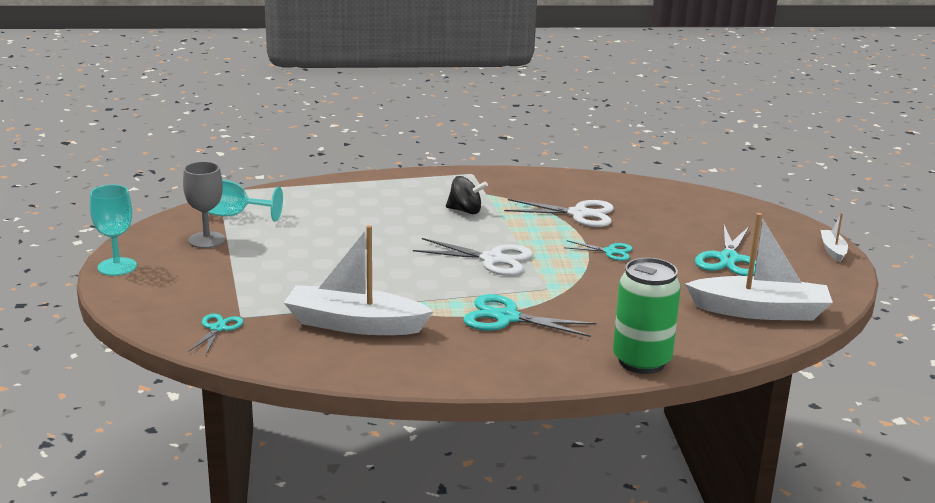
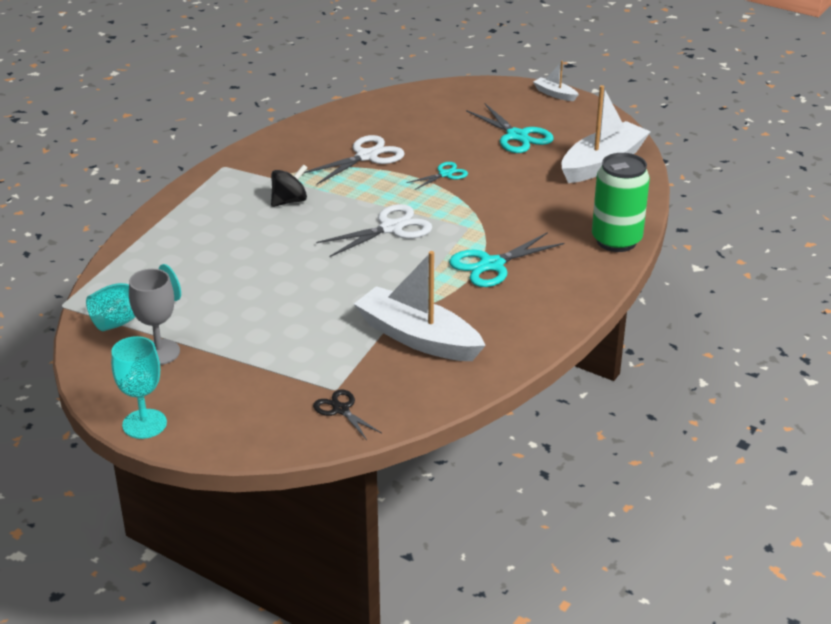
camera: 50 degrees left, 10 degrees up
turquoise scissors [188,314,243,354] -> black scissors [313,389,382,440]
white boat [284,225,434,335] -> white boat turned 75 degrees clockwise [354,251,486,361]

